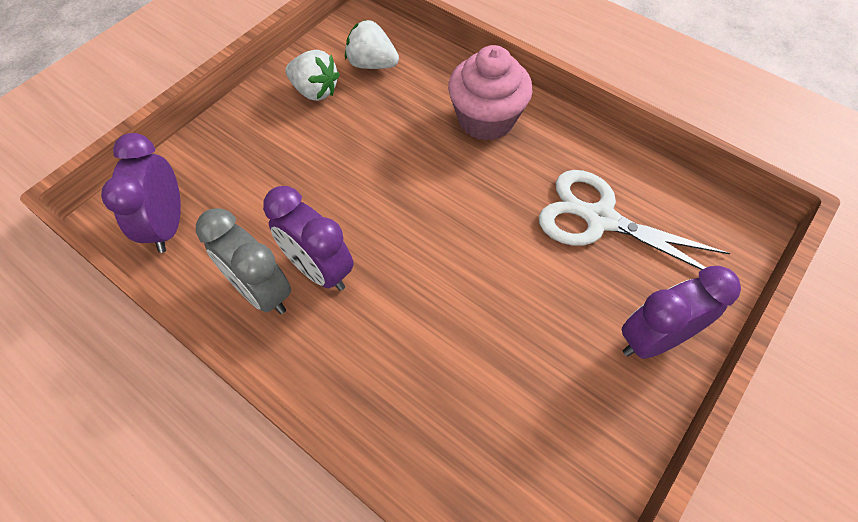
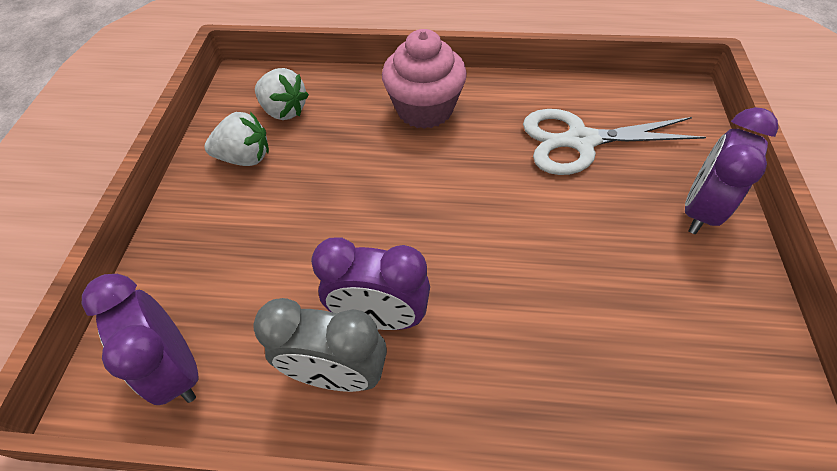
camera: 30 degrees left, 5 degrees down
white strawberry [345,20,399,69] -> white strawberry turned 135 degrees counterclockwise [255,68,309,120]

